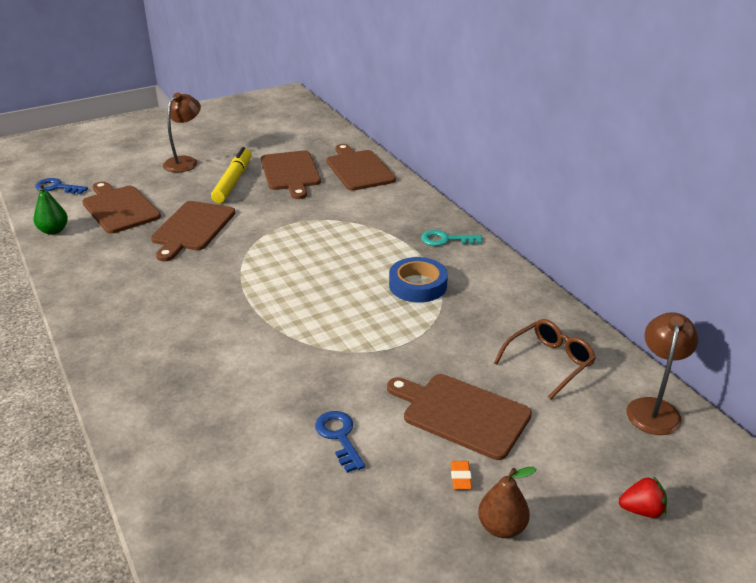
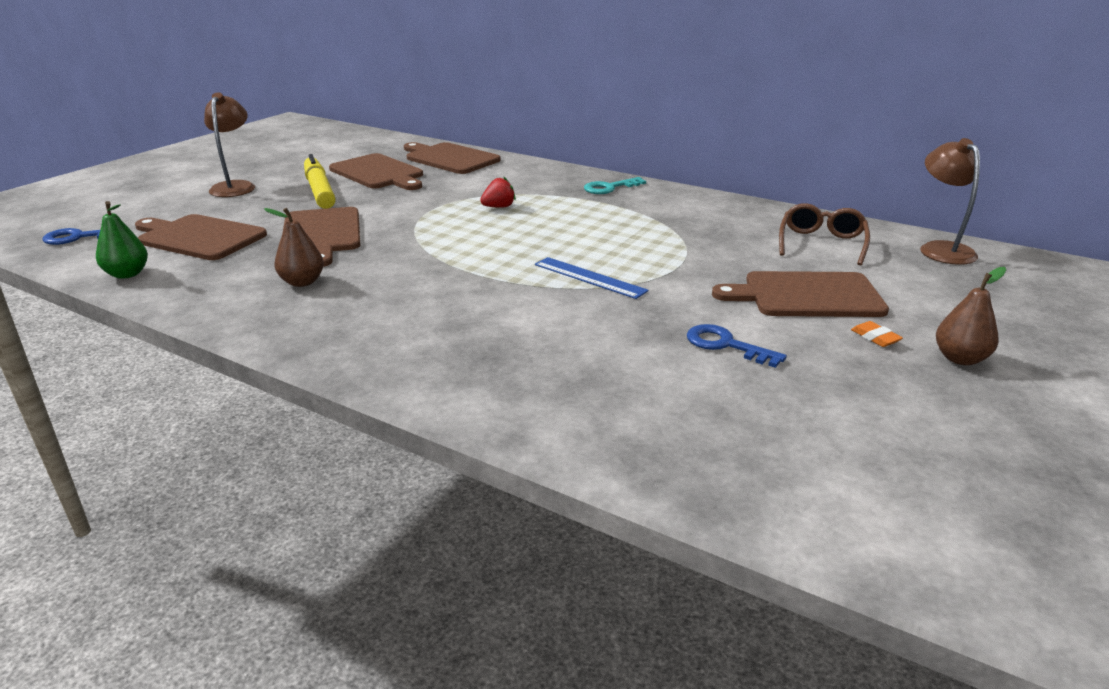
camera: 30 degrees left, 5 degrees down
blue tape [389,257,448,303] -> none
red strawberry [619,476,667,518] -> red strawberry moved to [480,176,516,208]
none -> brown pear [264,208,324,287]
none -> blue ruler [535,257,649,299]

